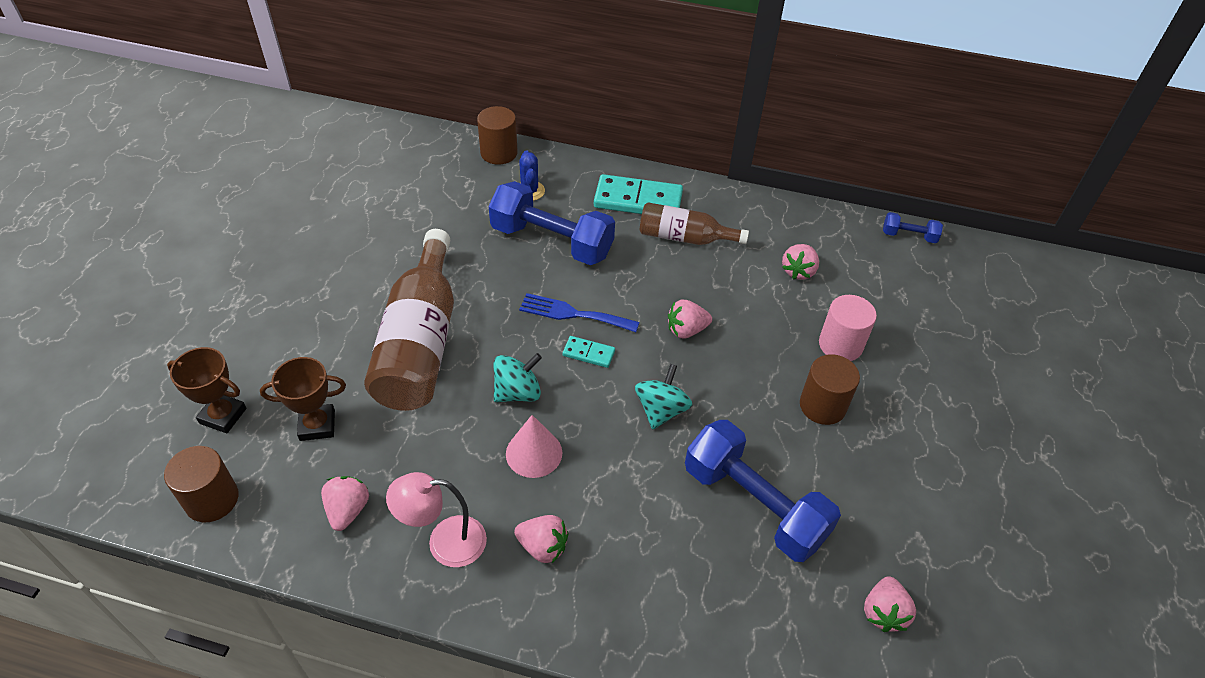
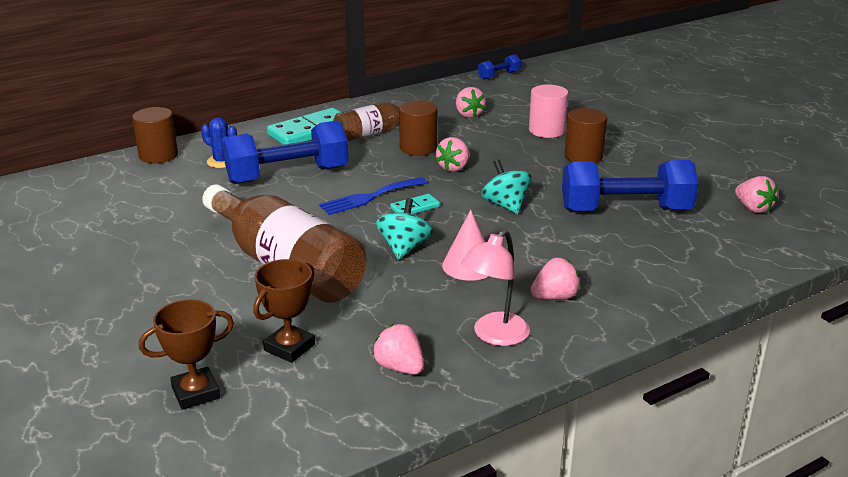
camera: 45 degrees left, 20 degrees down
brown cylinder [164,446,239,522] -> brown cylinder moved to [399,100,438,156]

